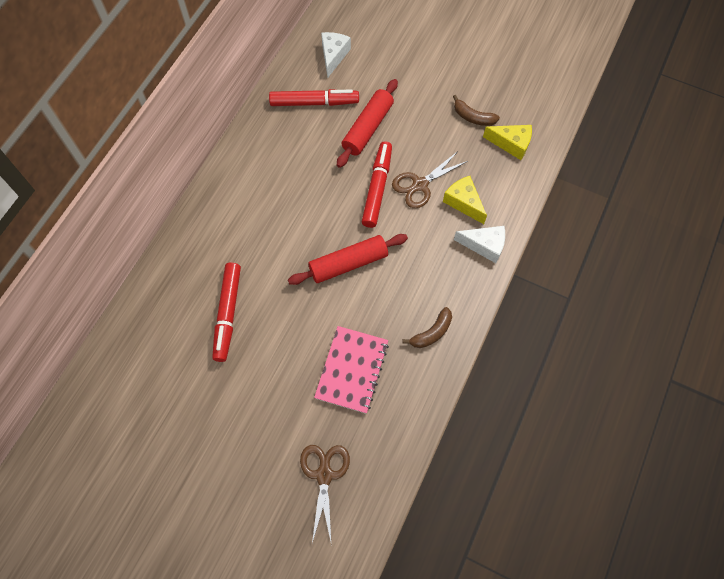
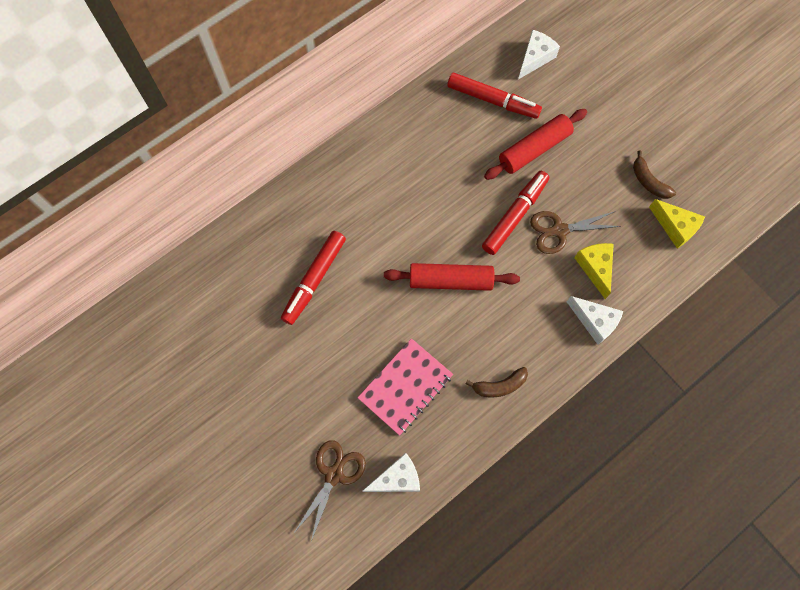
camera: 25 degrees right, 5 degrees up
none -> white cheese [362,453,420,492]

